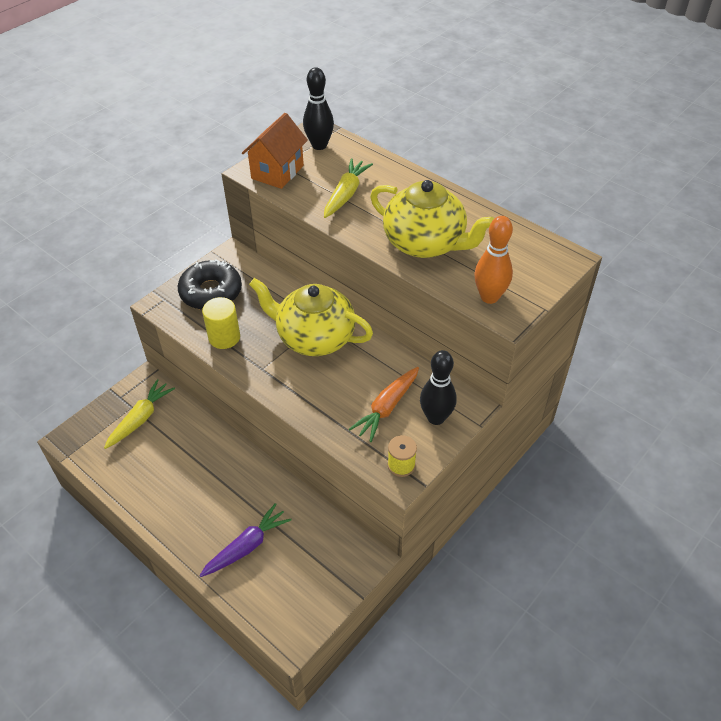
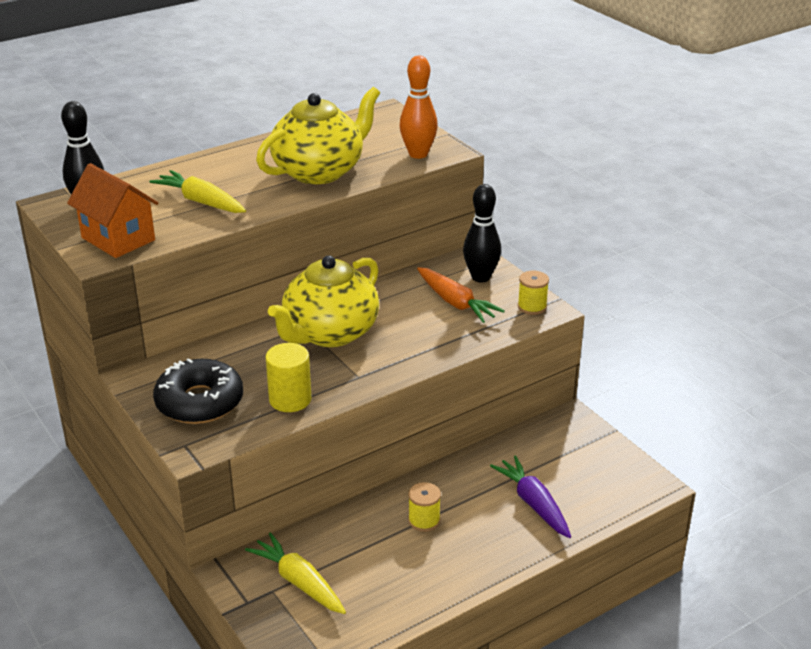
camera: 75 degrees left, 15 degrees down
none -> yellow spool [408,482,441,532]

